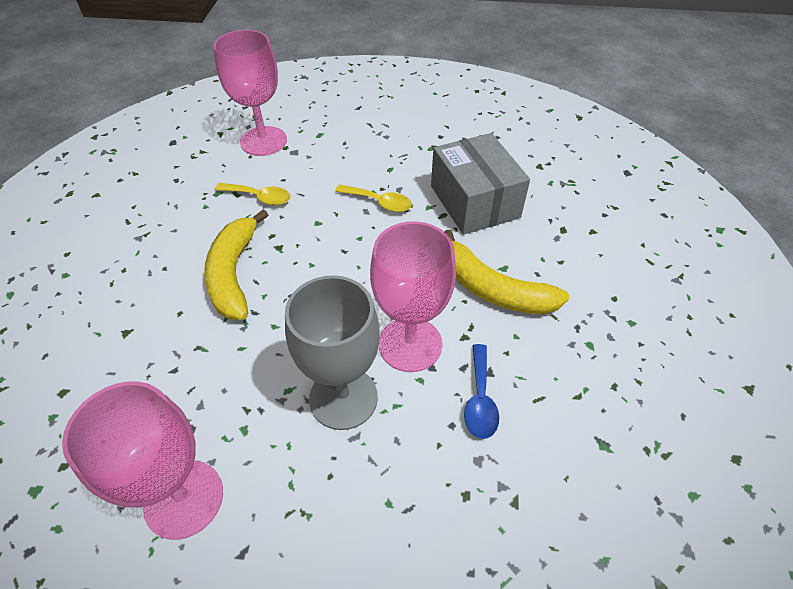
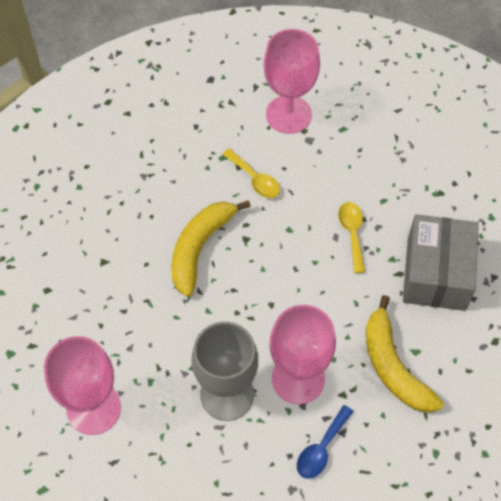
camera: 30 degrees right, 10 degrees up
yellow spoon [335,185,412,212] -> yellow spoon turned 150 degrees counterclockwise [338,202,365,273]

